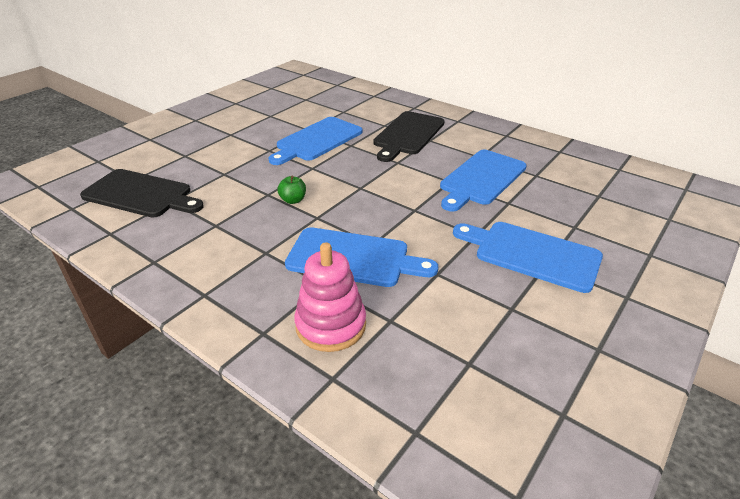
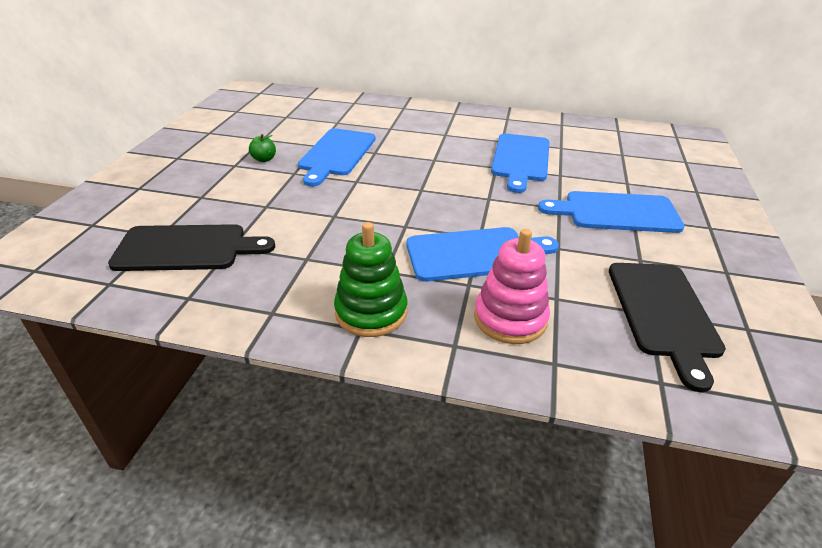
camera: 25 degrees left, 0 degrees up
green apple [277,176,306,204] -> green apple moved to [249,134,276,162]
black cutting board [373,111,445,162] -> black cutting board moved to [609,263,726,392]
none -> green stacking toy [334,222,407,337]

